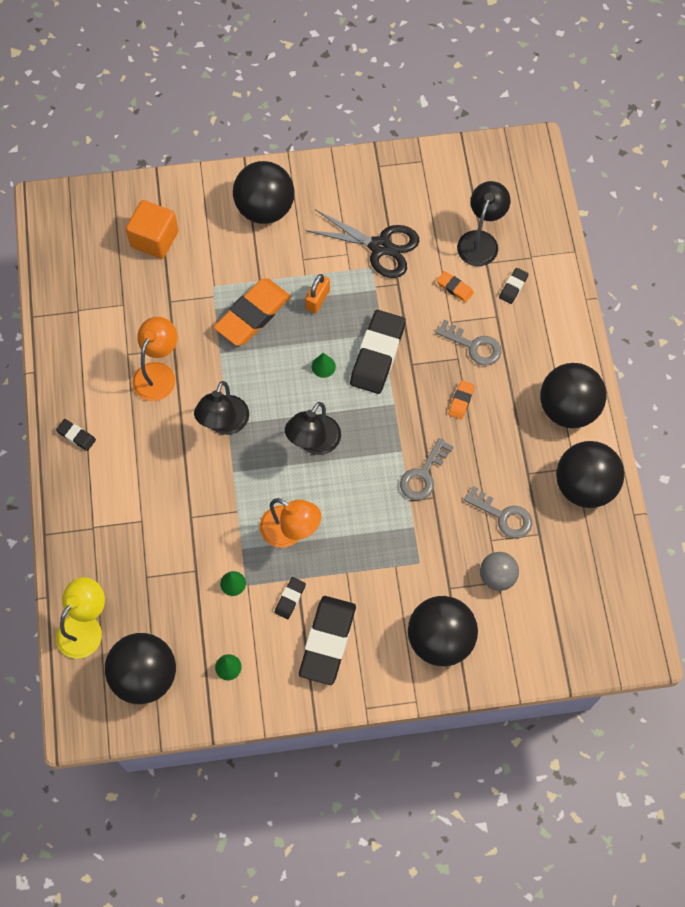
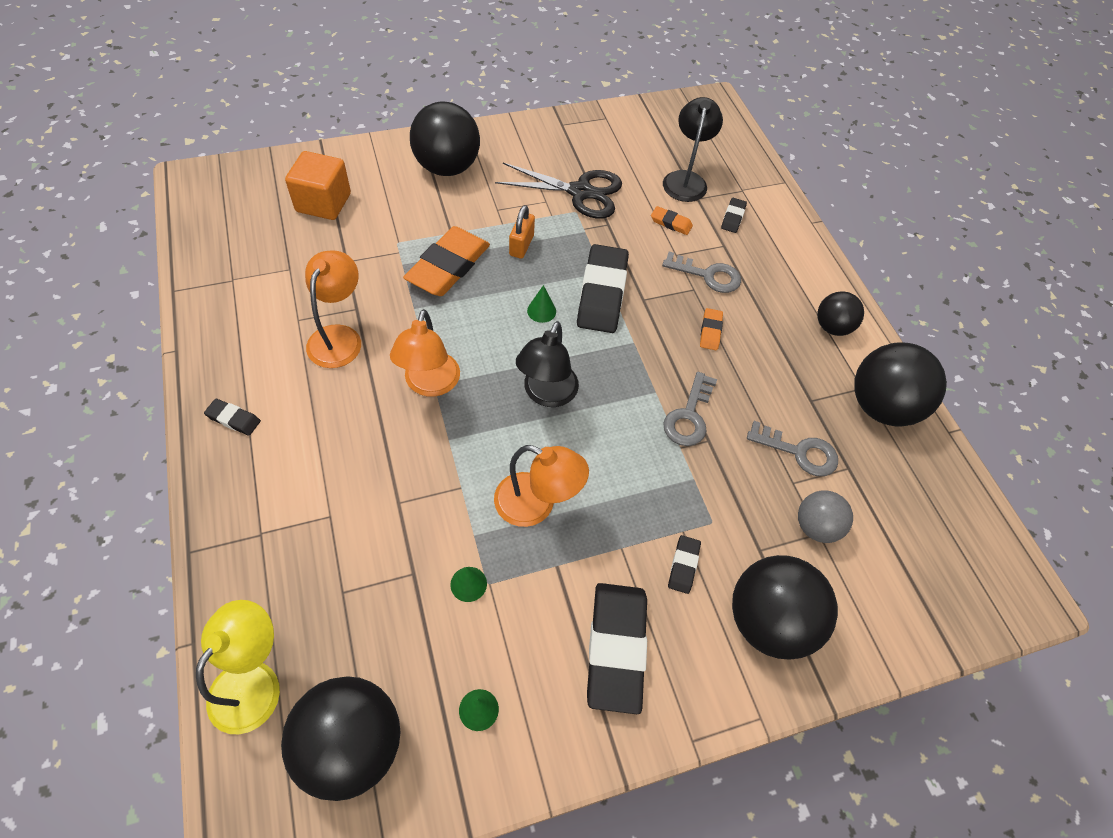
camera: 15 degrees left, 10 degrees down
black lamp [194,381,249,435] -> orange lamp [390,309,460,397]
black eraser [275,577,306,619] -> black eraser moved to [668,535,701,594]
black ball [540,363,607,428] -> black ball [817,292,864,336], size x0.57

